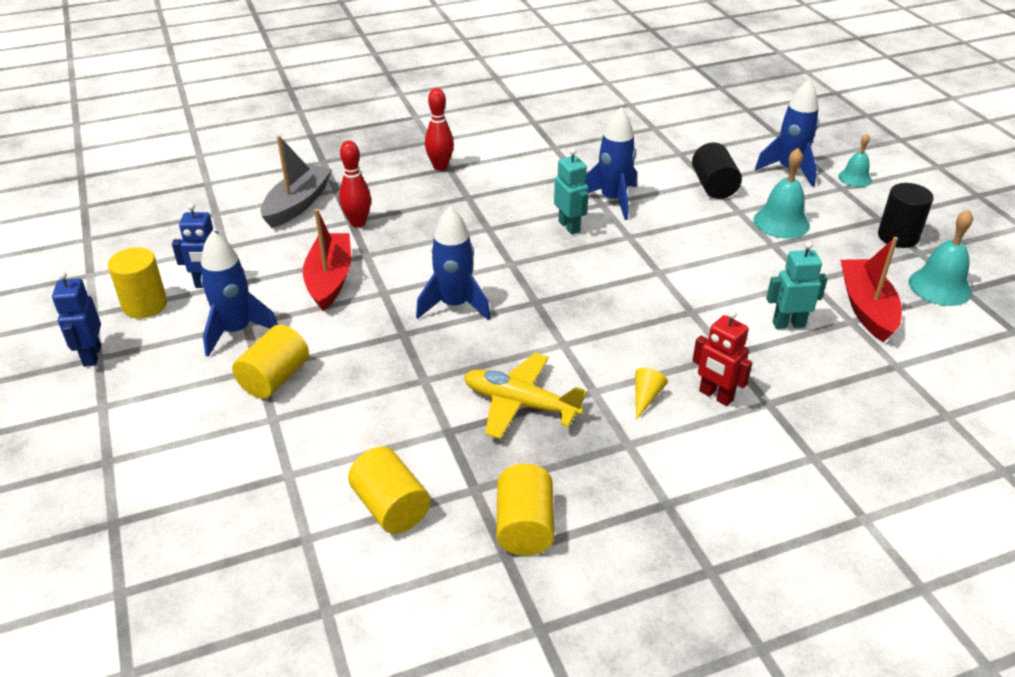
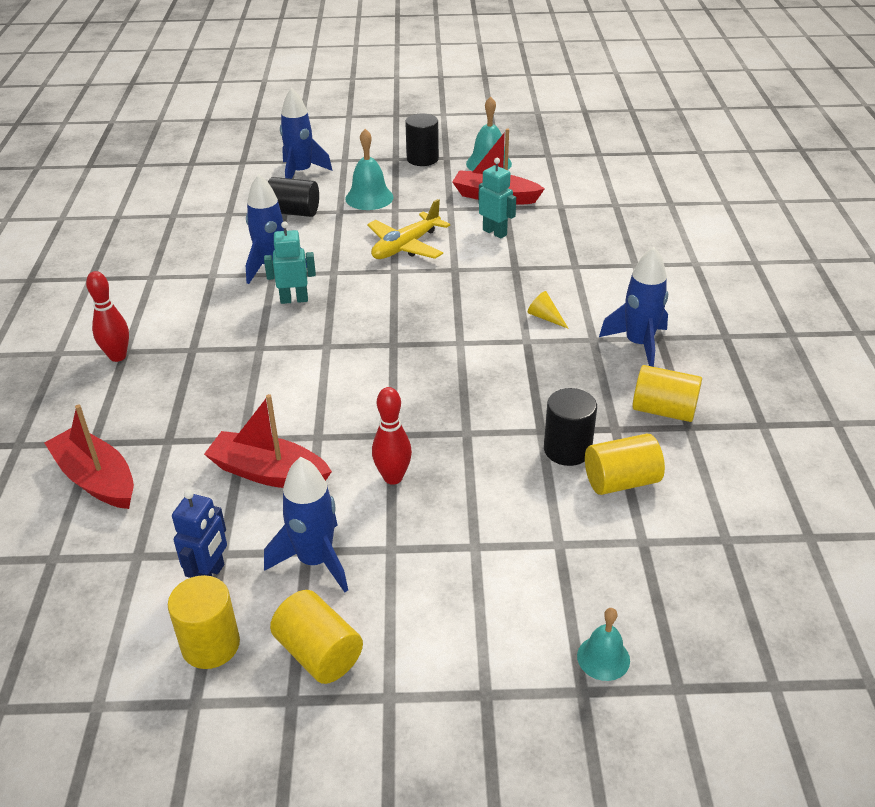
camera: 70 degrees left, 0 degrees up
blue robot [52,271,101,367] -> none
yellow cylinder [232,325,309,399] -> yellow cylinder moved to [270,590,363,684]
grey boat [261,135,332,228] -> red boat [44,405,134,509]
red bowling pin [339,141,371,227] -> red bowling pin moved to [372,387,412,485]
blue rocket [416,206,491,320] -> blue rocket moved to [599,247,668,367]
yellow plane [464,353,587,439] -> yellow plane moved to [367,199,450,259]
red robot [692,310,752,406] -> none
turquoise robot [766,241,827,329] -> turquoise robot turned 120 degrees clockwise [478,158,516,239]
turquoise bell [838,134,872,187] -> turquoise bell moved to [577,608,630,681]
none -> black cylinder [544,388,597,466]

